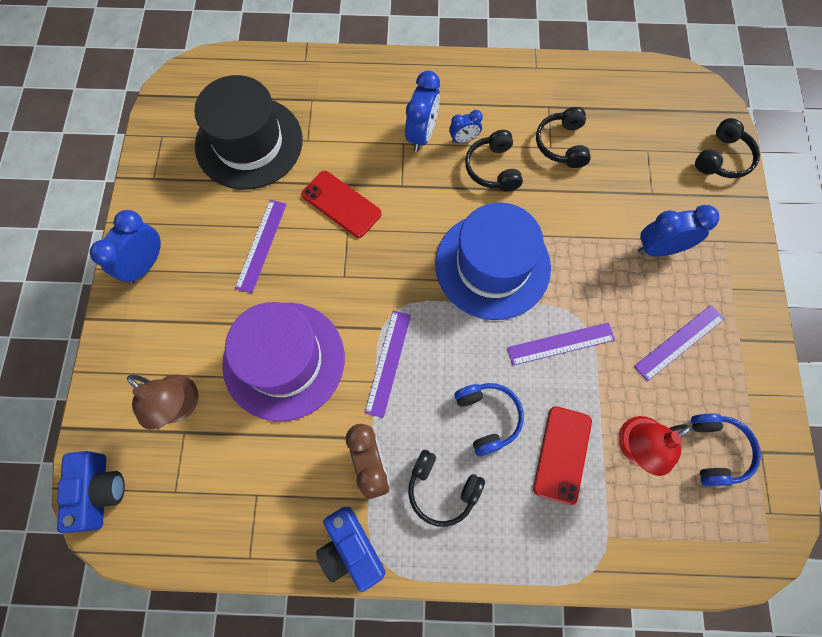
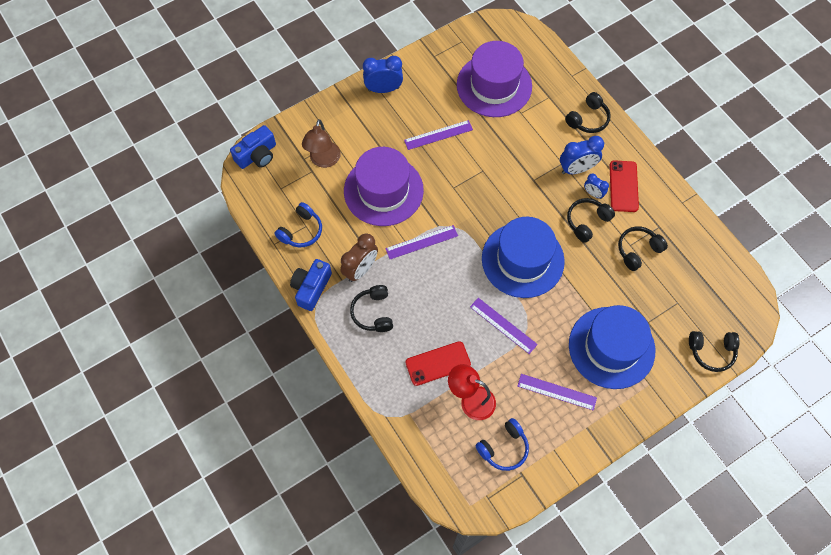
camera: 55 degrees right, 5 degrees down
black hat [194,75,303,190] -> purple hat [457,41,532,117]
red phone [302,171,382,238] -> red phone moved to [610,160,639,212]
blue headphones [454,383,524,456] -> blue headphones moved to [274,202,322,247]
blue clock [638,205,719,257] -> blue hat [569,305,655,389]
none -> black headphones [565,92,611,133]

